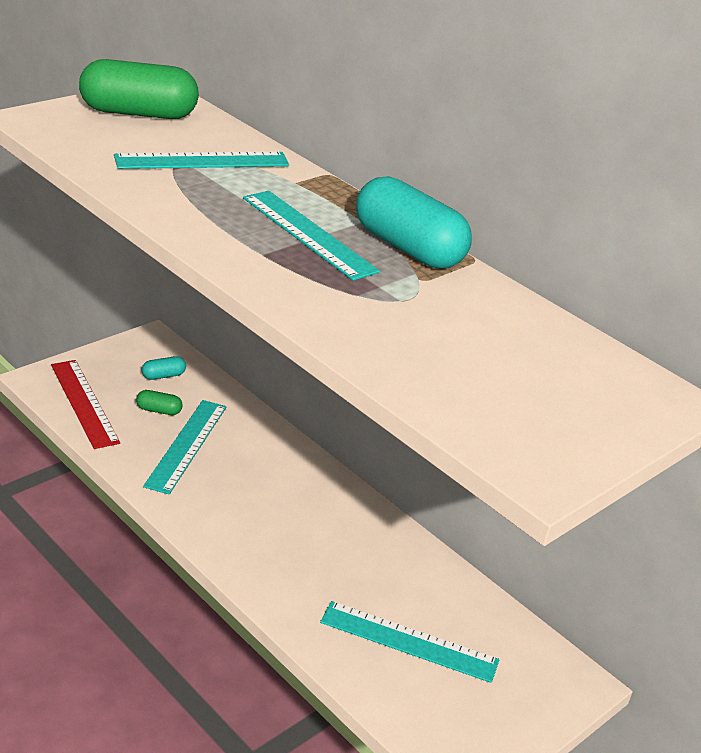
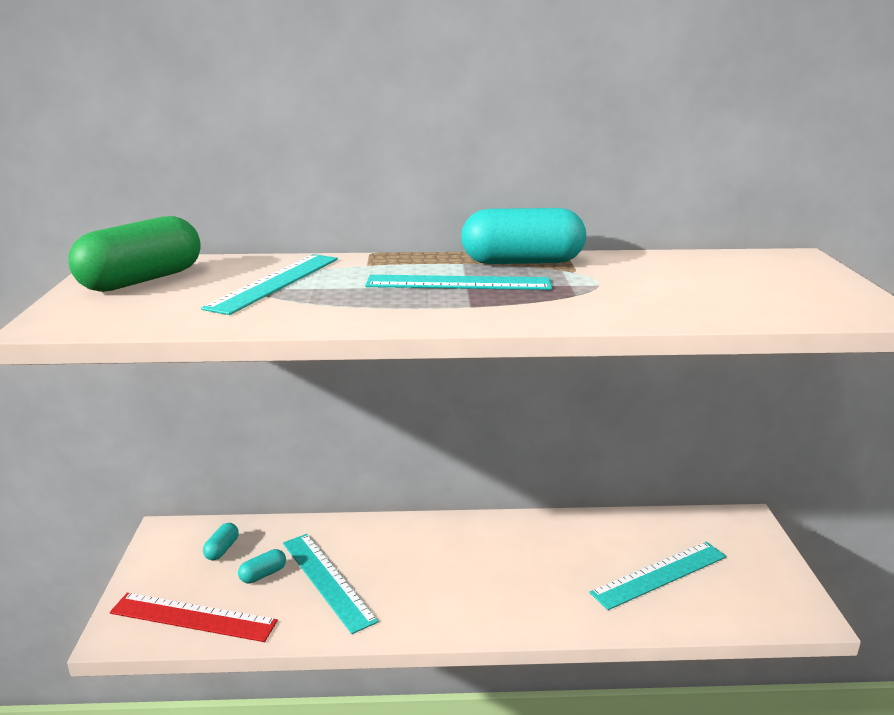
camera: 45 degrees left, 10 degrees down
green capsule [136,390,183,415] -> turquoise capsule [238,549,286,584]

